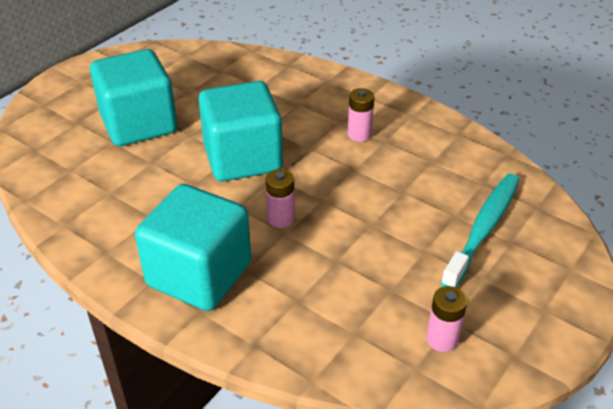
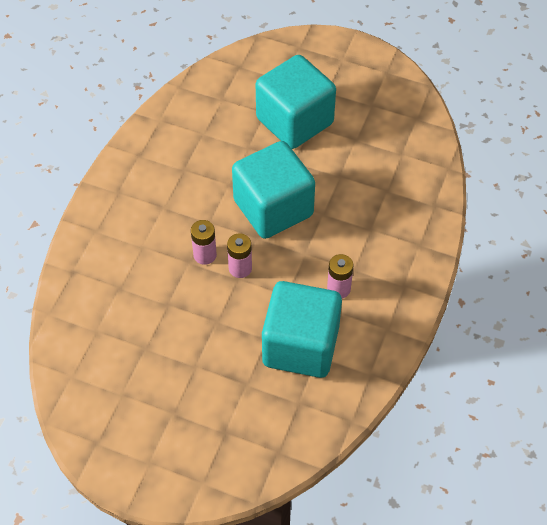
camera: 75 degrees right, 15 degrees up
turquoise cube [135,184,251,311] -> turquoise cube moved to [262,281,342,378]
pink battery [426,286,468,352] -> pink battery moved to [227,233,252,278]
turquoise toothbrush [441,174,520,288] -> none

